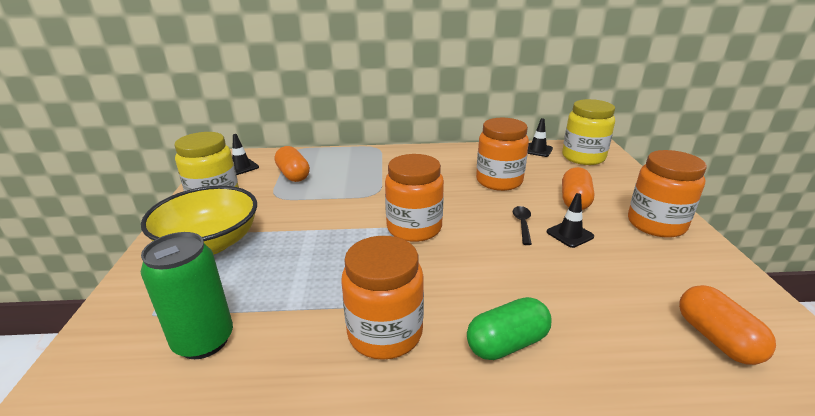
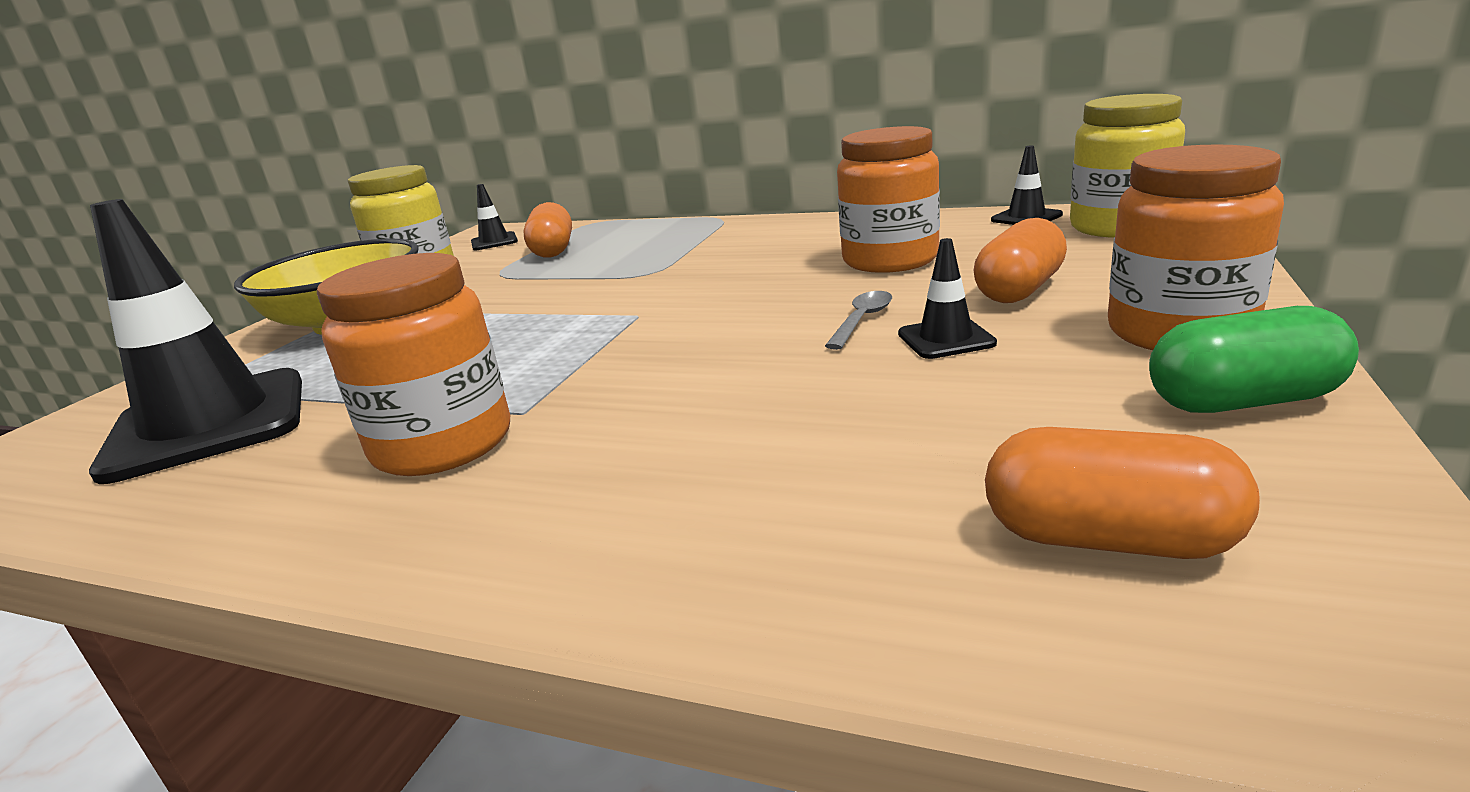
camera: 25 degrees right, 5 degrees down
green can [141,232,233,359] -> black traffic cone [89,199,302,484]
orange jar [385,154,444,242] -> none
green capsule [467,297,552,360] -> green capsule moved to [1149,306,1359,413]
black spoon [513,206,532,245] -> grey spoon [825,291,892,350]
orange capsule [679,285,776,365] -> orange capsule turned 75 degrees counterclockwise [985,427,1260,559]

